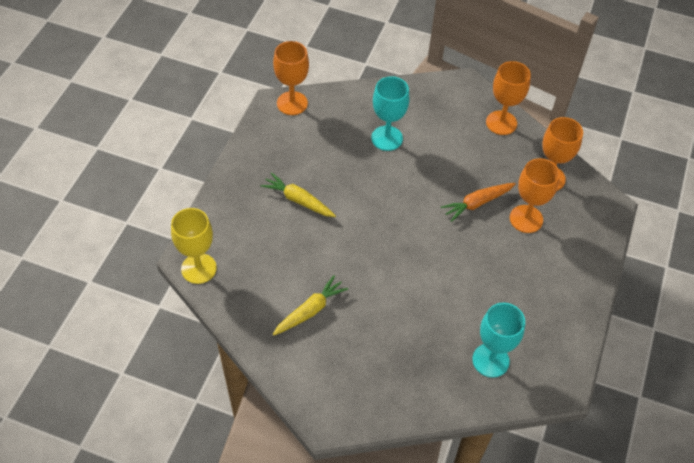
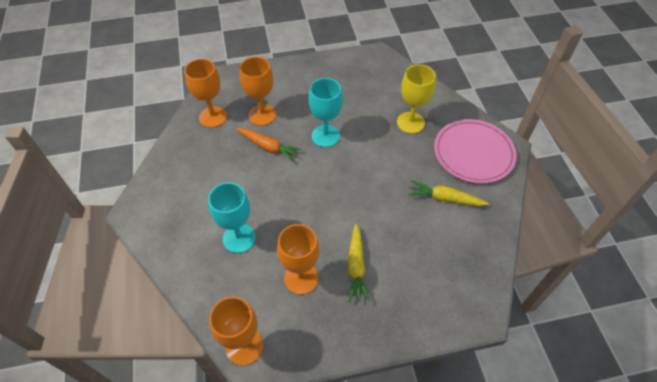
camera: 120 degrees left, 0 degrees up
yellow goblet [171,208,217,284] -> yellow goblet moved to [397,64,436,134]
turquoise goblet [472,303,525,378] -> turquoise goblet moved to [309,78,343,147]
orange goblet [486,61,531,135] -> orange goblet moved to [277,224,319,295]
none -> pink plate [434,119,517,184]

